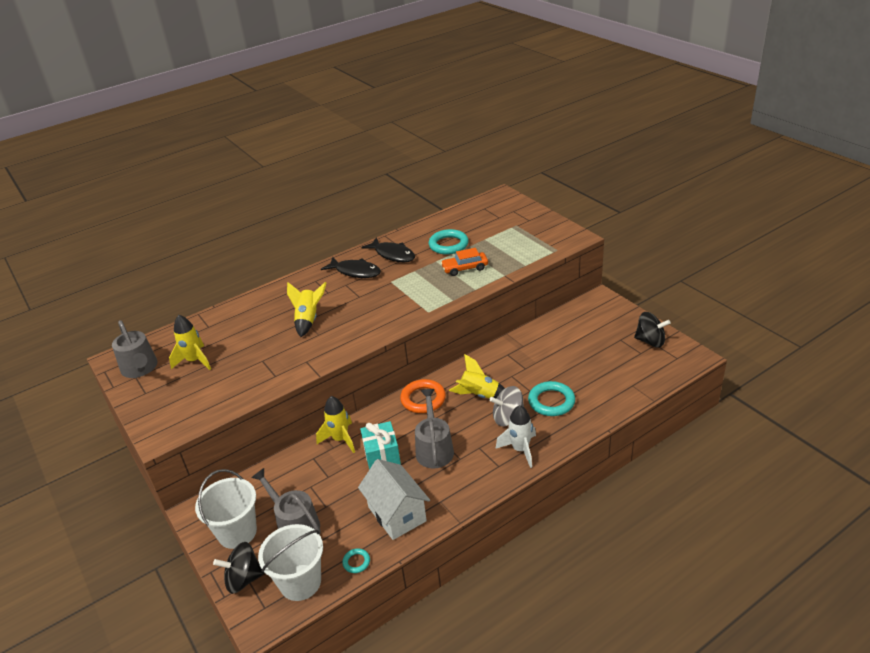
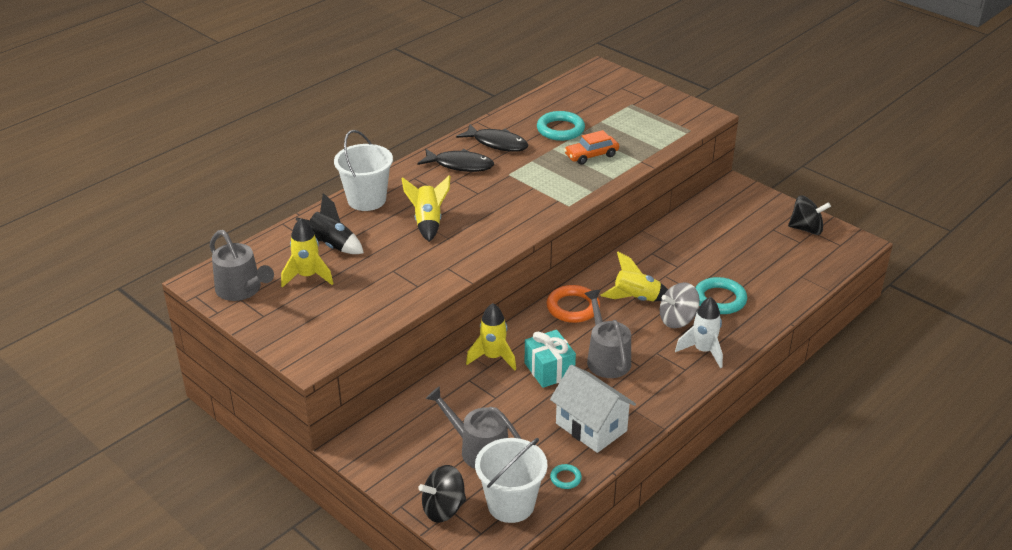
camera: 15 degrees left, 0 degrees up
white bucket [195,469,257,549] -> white bucket moved to [334,130,393,211]
none -> black rocket [295,193,364,254]

